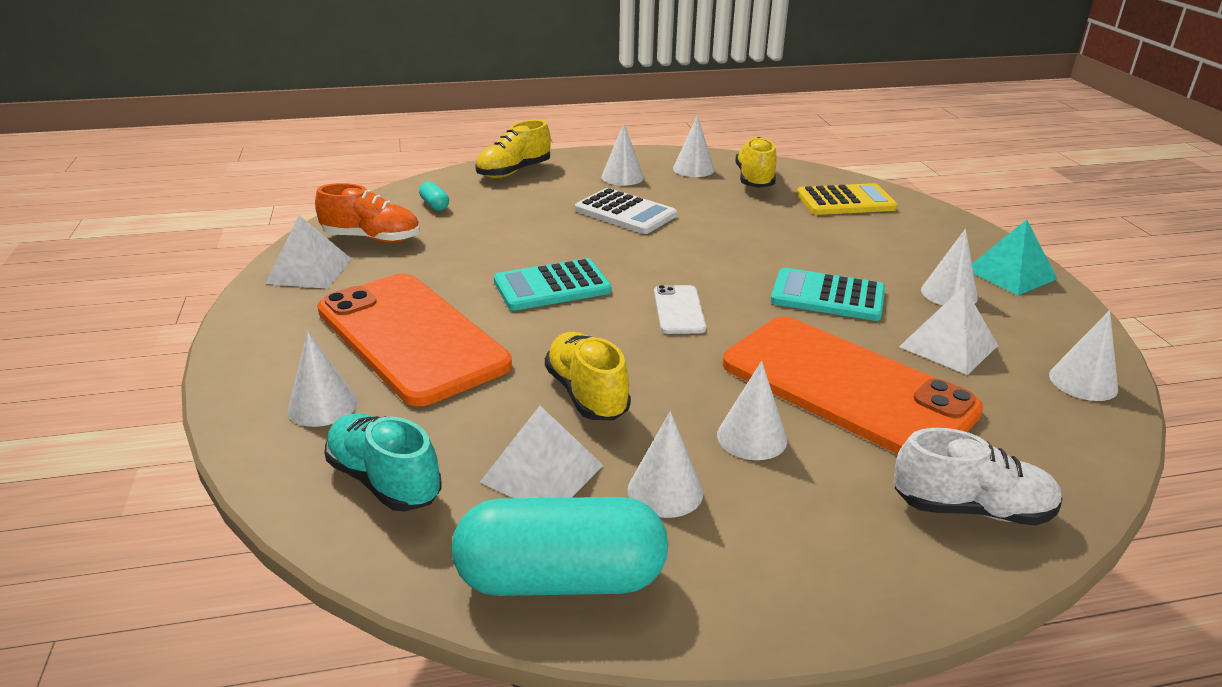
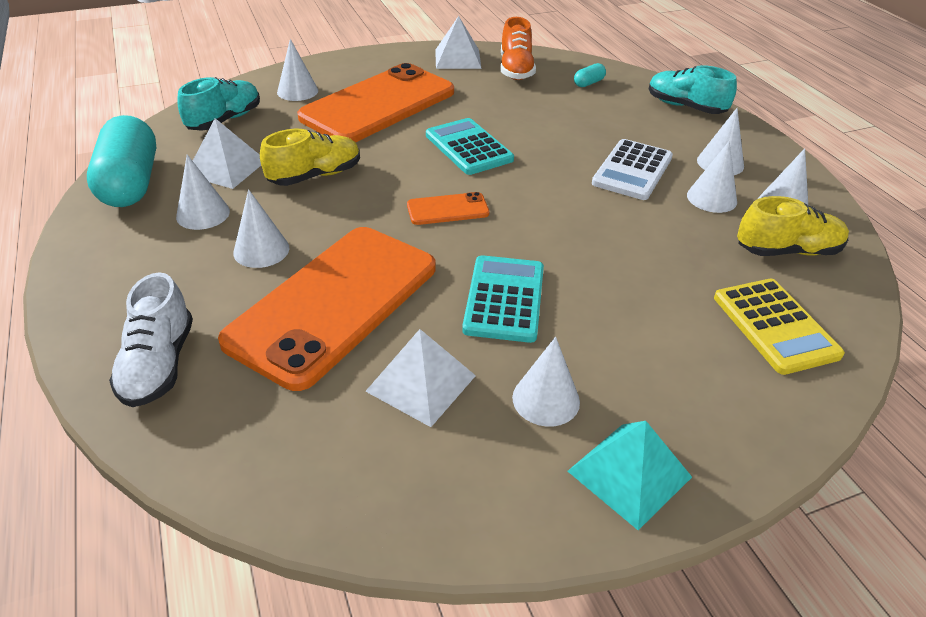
camera: 80 degrees right, 10 degrees up
yellow shoe [475,120,551,178] -> turquoise shoe [649,65,737,114]
white phone [654,285,706,334] -> orange phone [407,192,489,225]
white cone [1049,310,1118,401] -> white cone moved to [687,141,737,213]

